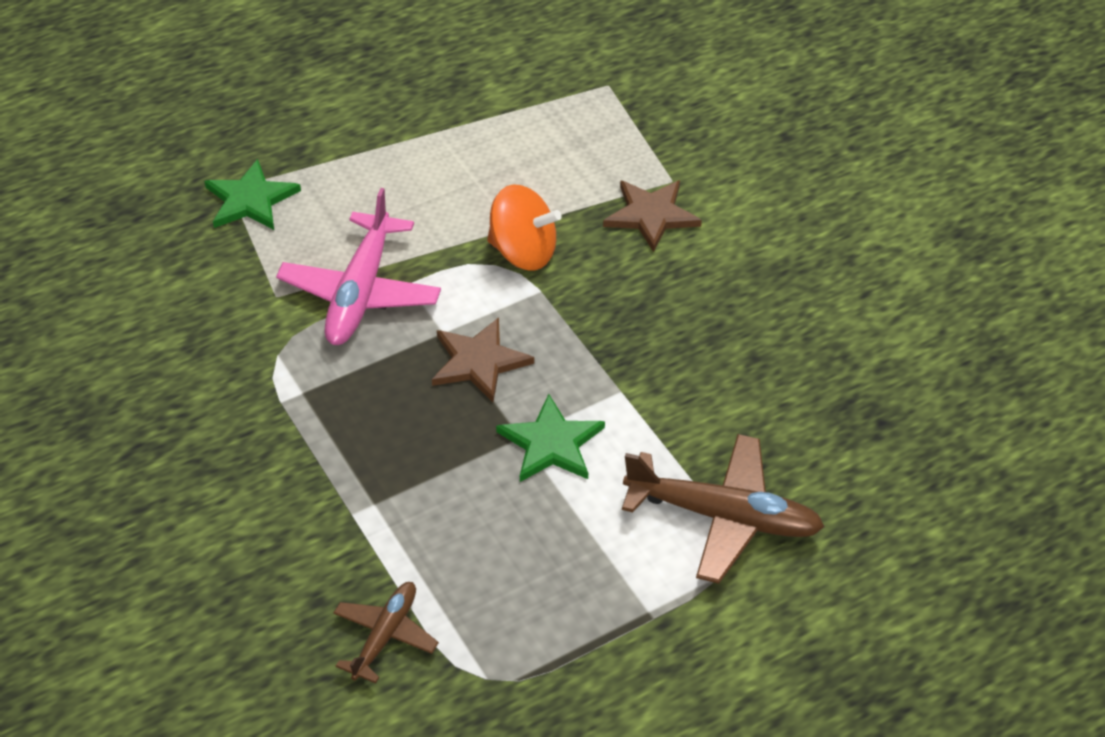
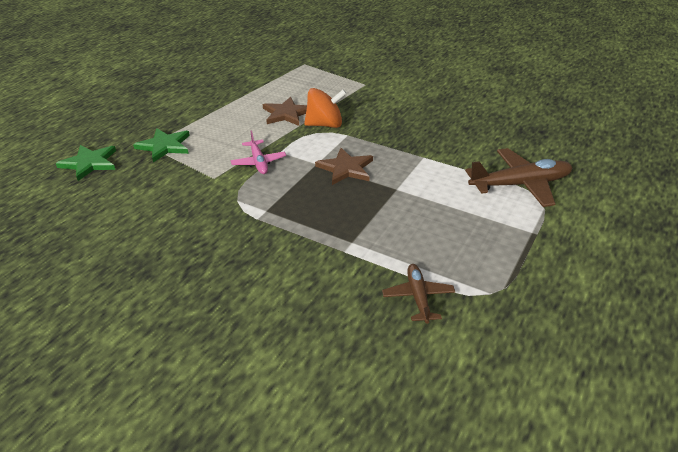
camera: 30 degrees left, 10 degrees down
pink plane [276,188,441,345] -> pink plane [231,131,286,174], size x0.58
green star [496,394,605,482] -> green star moved to [56,145,116,181]
brown star [603,180,702,252] -> brown star moved to [263,97,307,126]

